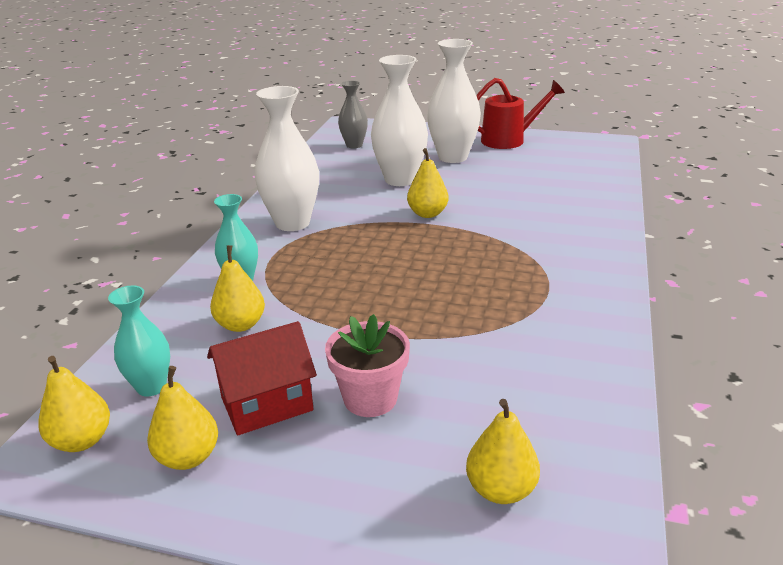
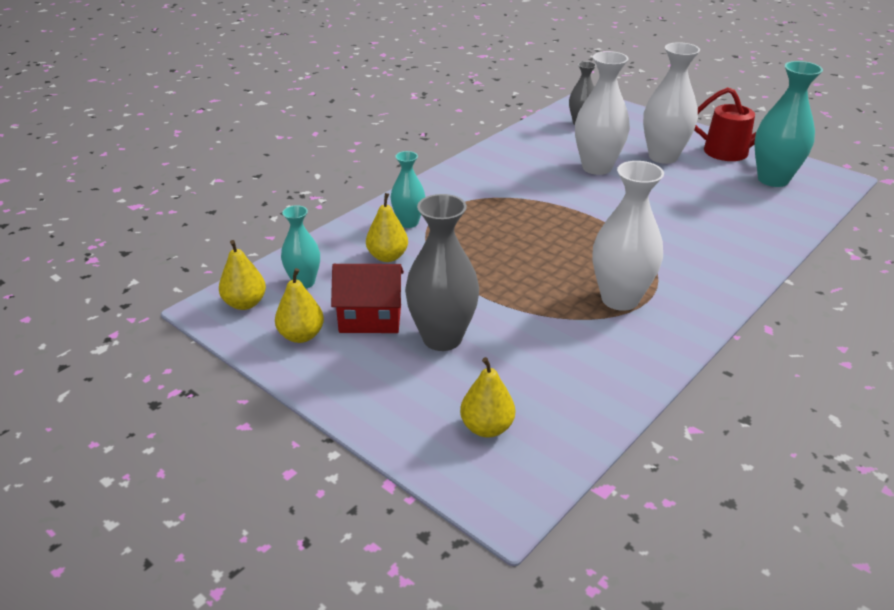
camera: 25 degrees right, 5 degrees up
white vase [255,86,319,231] -> white vase moved to [593,161,664,311]
pink flower pot [325,314,410,417] -> grey vase [405,194,479,351]
yellow pear [407,148,449,218] -> none
none -> turquoise vase [754,61,823,187]

